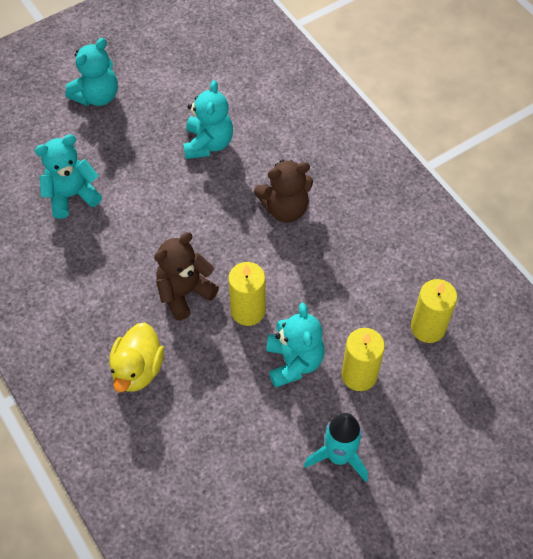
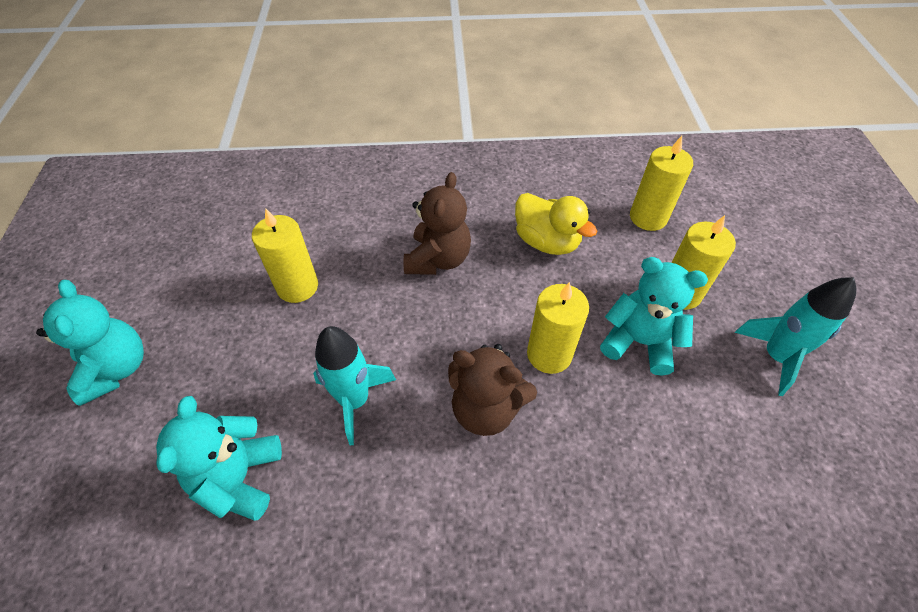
camera: 60 degrees left, 5 degrees down
yellow duck [109,323,164,392] -> yellow duck moved to [515,193,597,255]
brown teddy bear [154,232,219,321] -> brown teddy bear turned 60 degrees counterclockwise [448,344,537,436]
turquoise teddy bear [183,80,233,159] -> yellow candle [252,208,318,303]
none -> turquoise rocket [313,326,396,445]

